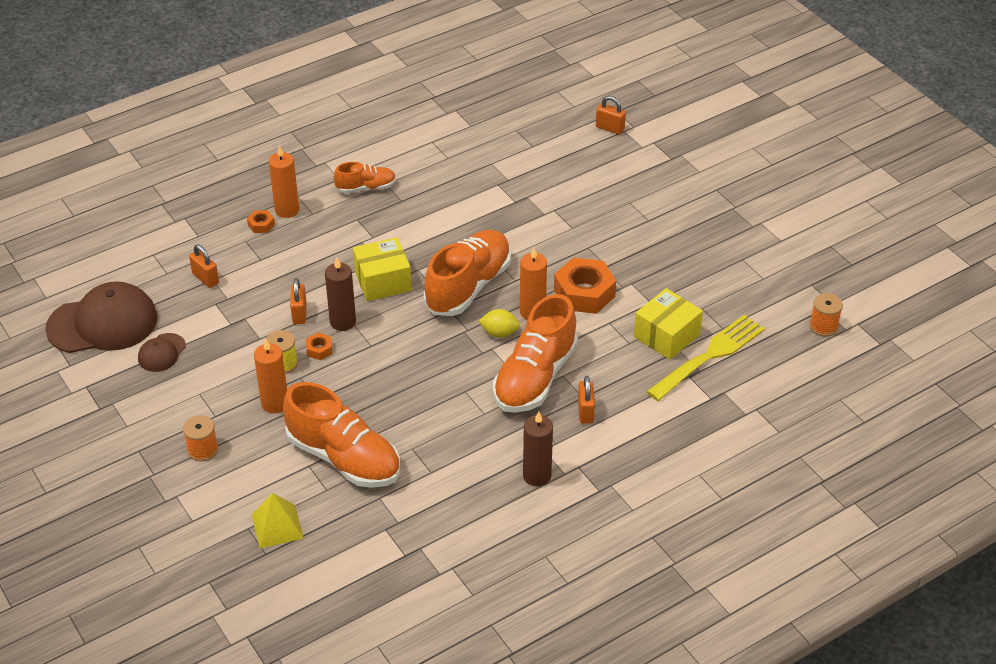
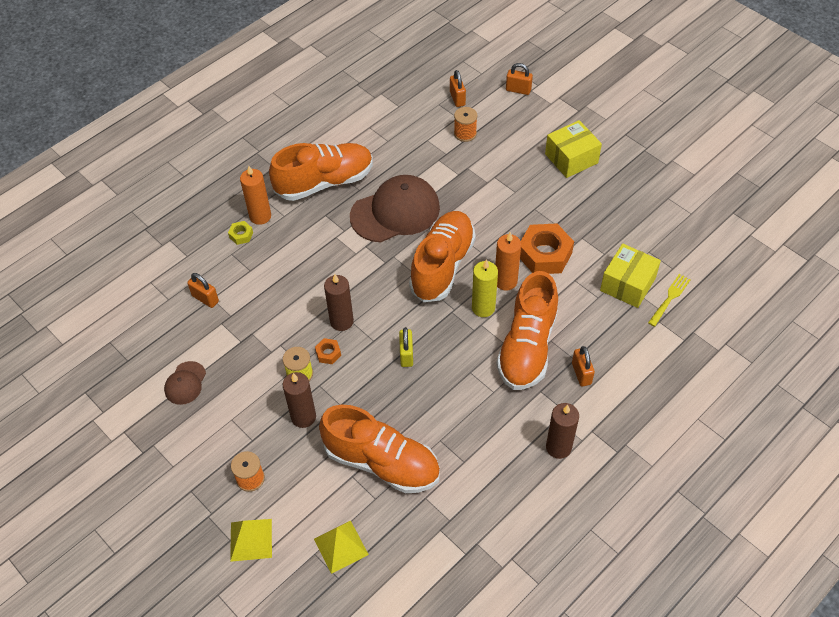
camera: 10 degrees left, 10 degrees up
brown cap [45,281,157,353] -> brown cap moved to [350,175,440,242]
orange nut [247,210,275,233] -> yellow nut [228,221,253,245]
orange candle [254,339,287,413] -> brown candle [283,372,316,428]
orange padlock [290,278,307,324] -> orange padlock moved to [450,70,466,107]
orange shoe [334,162,396,193] -> orange shoe [269,143,373,201], size x1.90
yellow box [353,237,412,301] -> yellow box moved to [545,120,602,178]
yellow lemon [479,309,520,338] -> yellow candle [472,259,498,317]
yellow fork [646,314,765,401] -> yellow fork [648,274,691,327], size x0.53
orange spool [809,293,843,337] -> orange spool moved to [454,107,477,142]
none -> yellow pyramid [230,519,272,562]
none -> yellow padlock [399,327,413,367]

